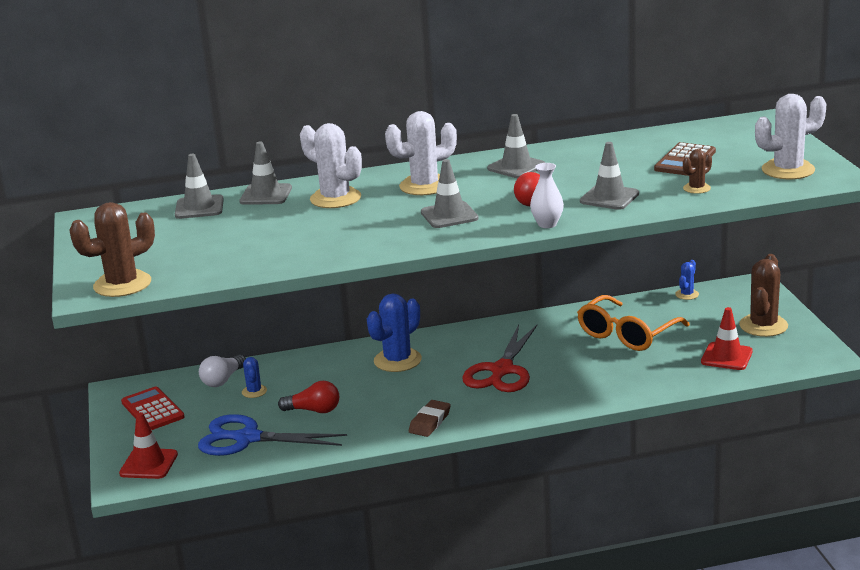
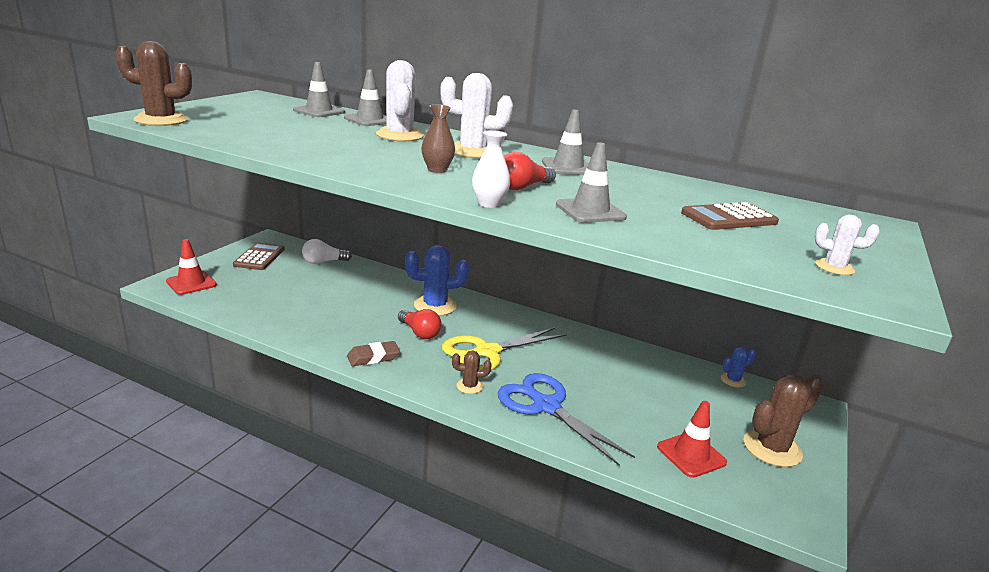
camera: 35 degrees right, 0 degrees up
red calculator [121,387,185,430] -> brown calculator [233,242,285,270]
blue scissors [198,414,347,456] -> blue scissors moved to [498,373,635,466]
blue cactus [242,357,267,398] -> none
red light bulb [278,381,339,413] -> red light bulb moved to [398,309,441,339]
grey traffic cone [421,159,479,228] -> brown vase [421,105,455,173]
red scissors [462,325,537,392] -> yellow scissors [442,327,567,370]
orange glasses [577,295,690,351] -> none
brown cactus [683,149,712,194] -> brown cactus moved to [452,350,492,394]
white cactus [755,94,827,180] -> white cactus [815,215,880,275], size x0.51

